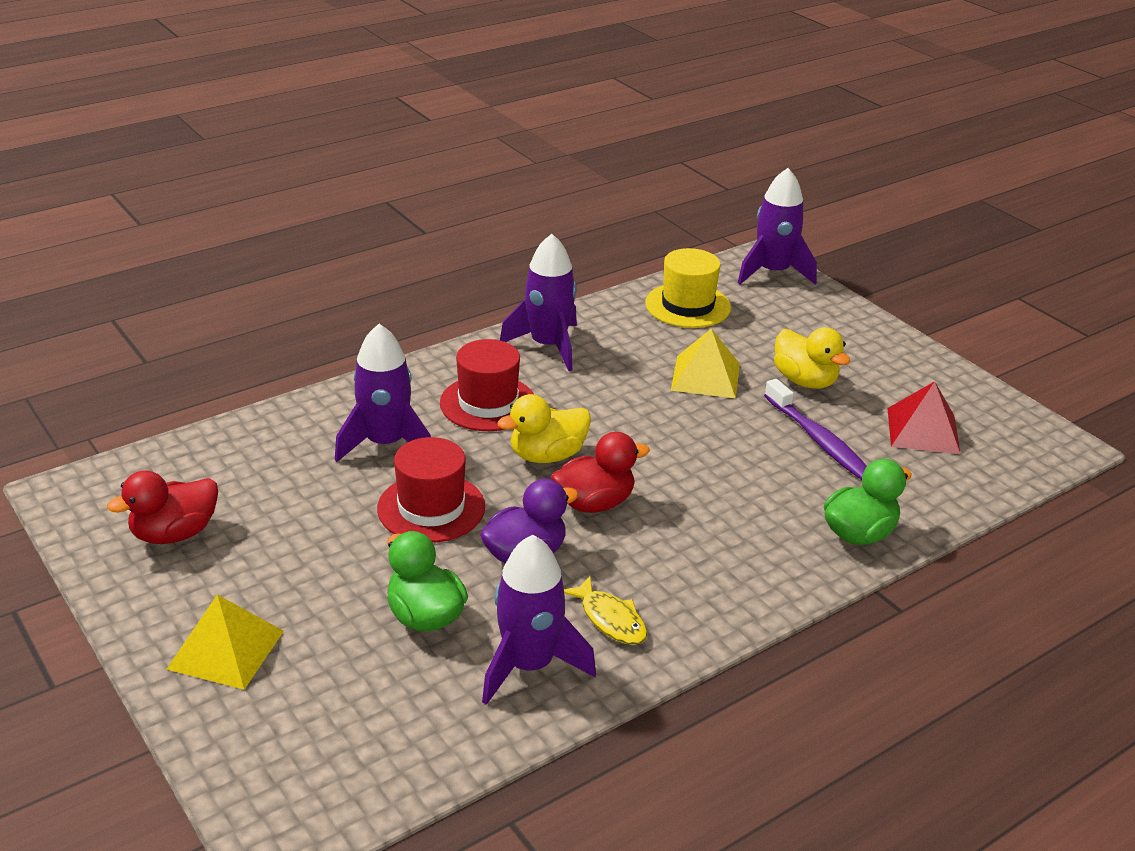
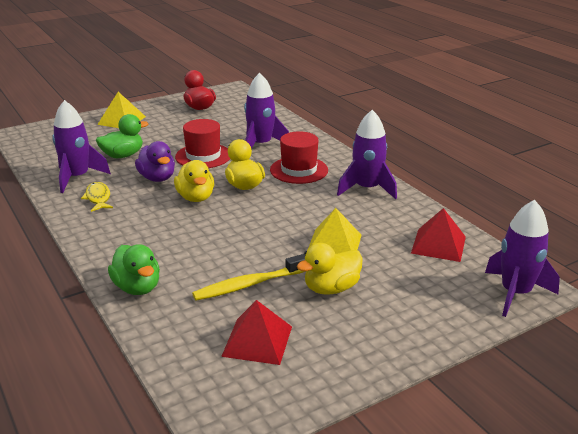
camera: 95 degrees right, 5 degrees down
red duck [551,432,650,513] -> yellow duck [174,160,214,202]
yellow fish [564,576,647,645] -> yellow fish turned 105 degrees clockwise [81,182,113,212]
yellow hat [645,248,731,328] -> red pyramid [411,208,466,262]
purple toothbrush [764,379,867,480] -> yellow toothbrush [192,254,306,301]

